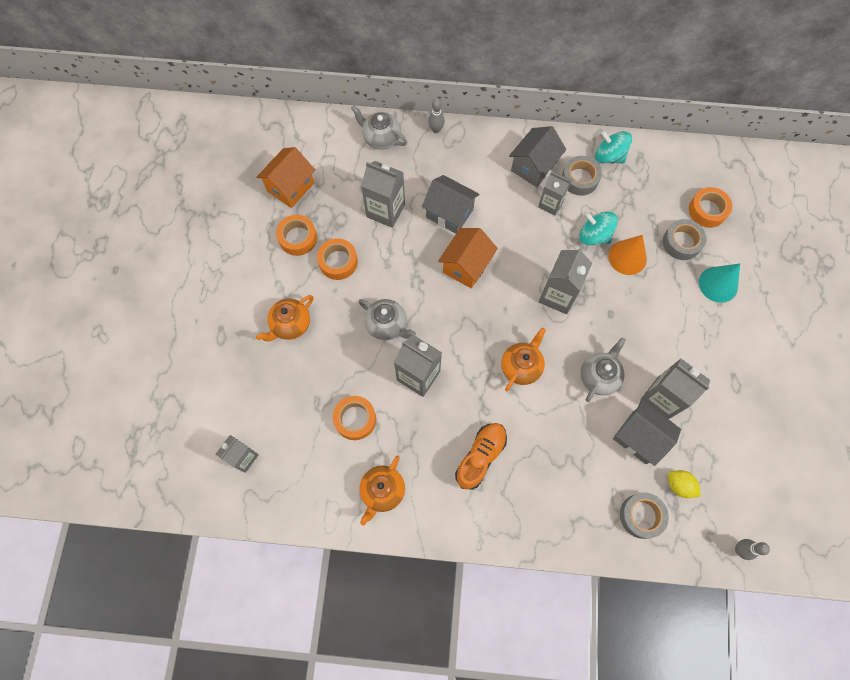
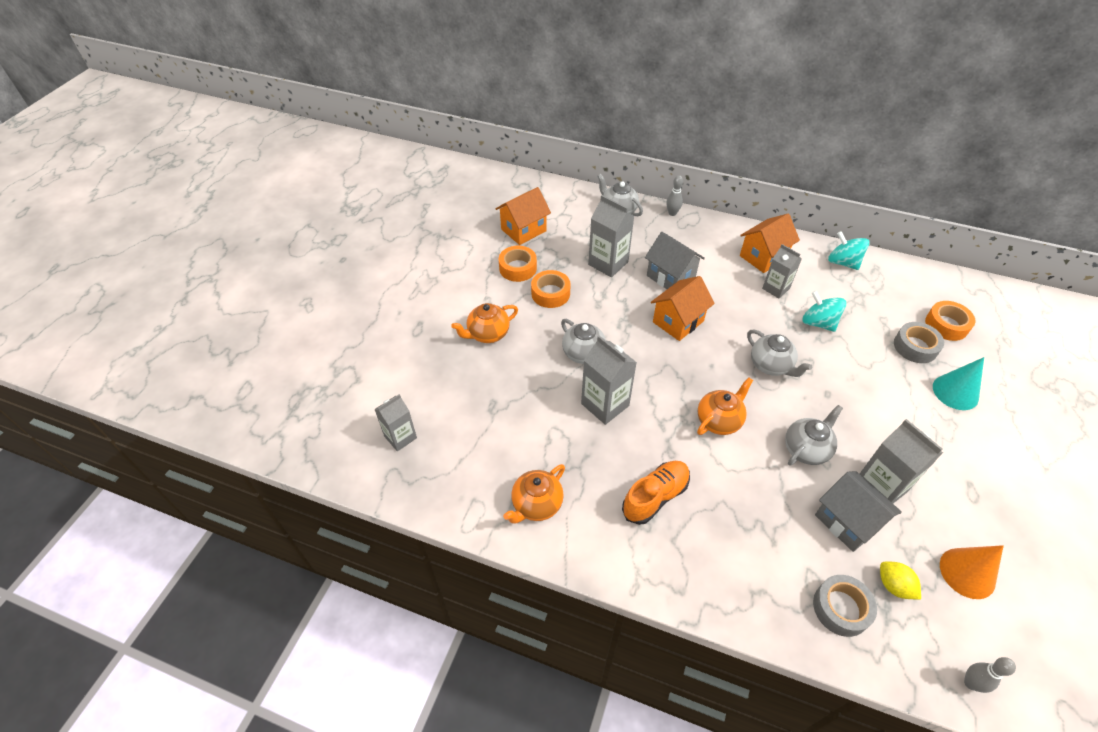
camera: 15 degrees right, 20 degrees down
orange tape [333,396,376,440] -> none
grey house [509,126,566,187] -> orange house [740,214,800,273]
grey carton [539,247,592,314] -> grey teapot [747,330,812,377]
grey tape [562,156,602,196] -> none
orange cone [608,235,647,275] -> orange cone moved to [940,545,1004,599]

